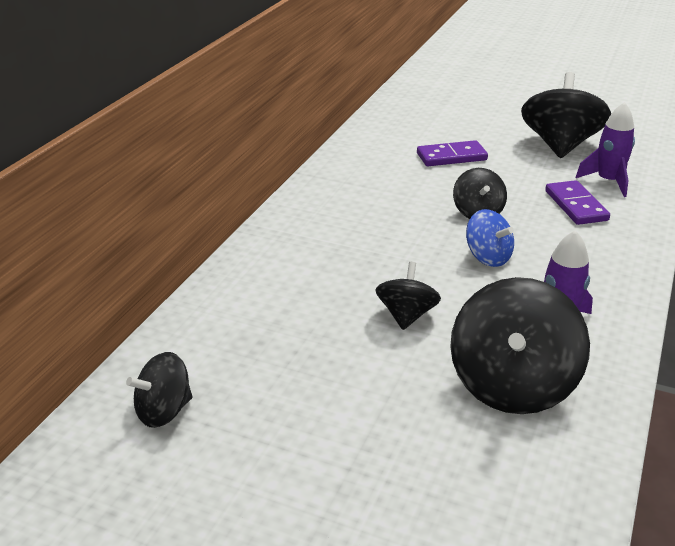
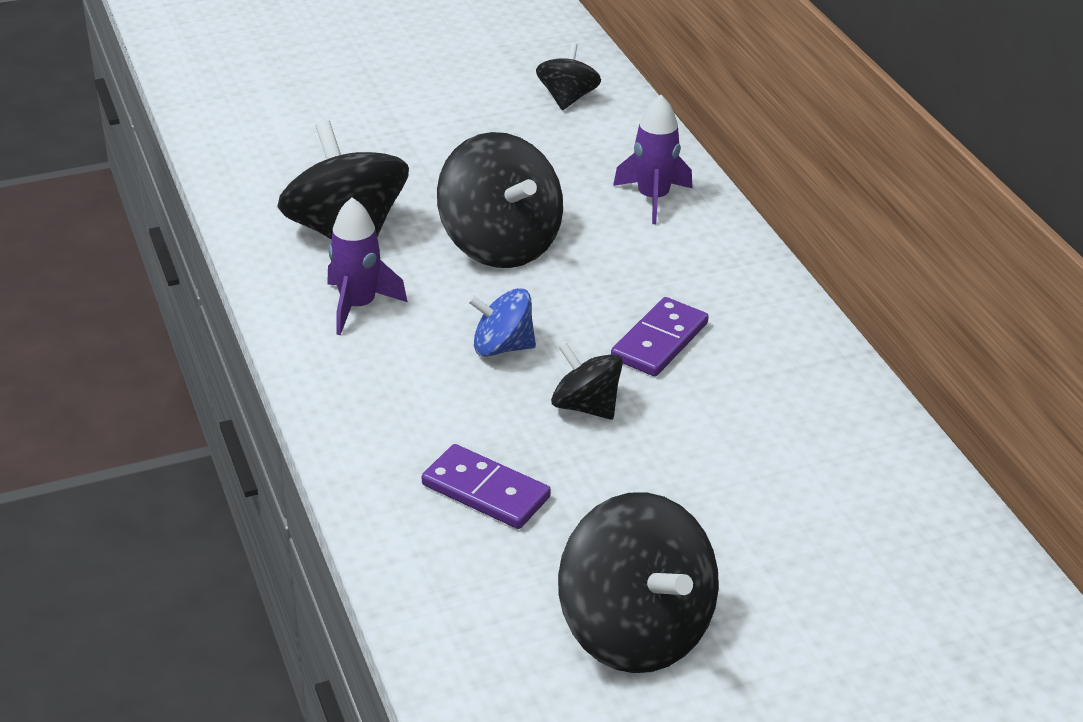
camera: 135 degrees right, 5 degrees up
black spinning top [376,262,441,330] -> black spinning top [437,132,563,268], size x1.82
purple domino [417,140,488,166] -> purple domino moved to [611,297,709,376]
purple rocket [575,102,635,197] -> purple rocket moved to [613,95,692,224]

